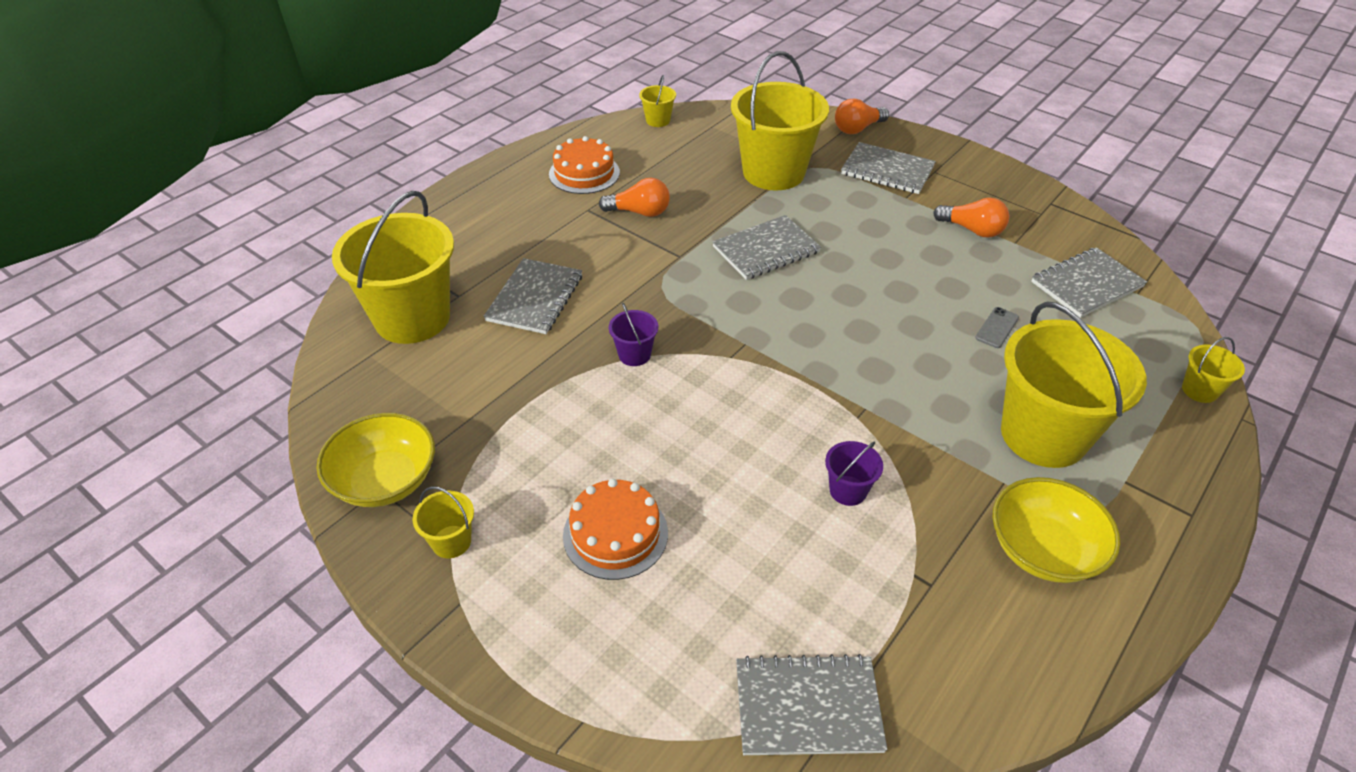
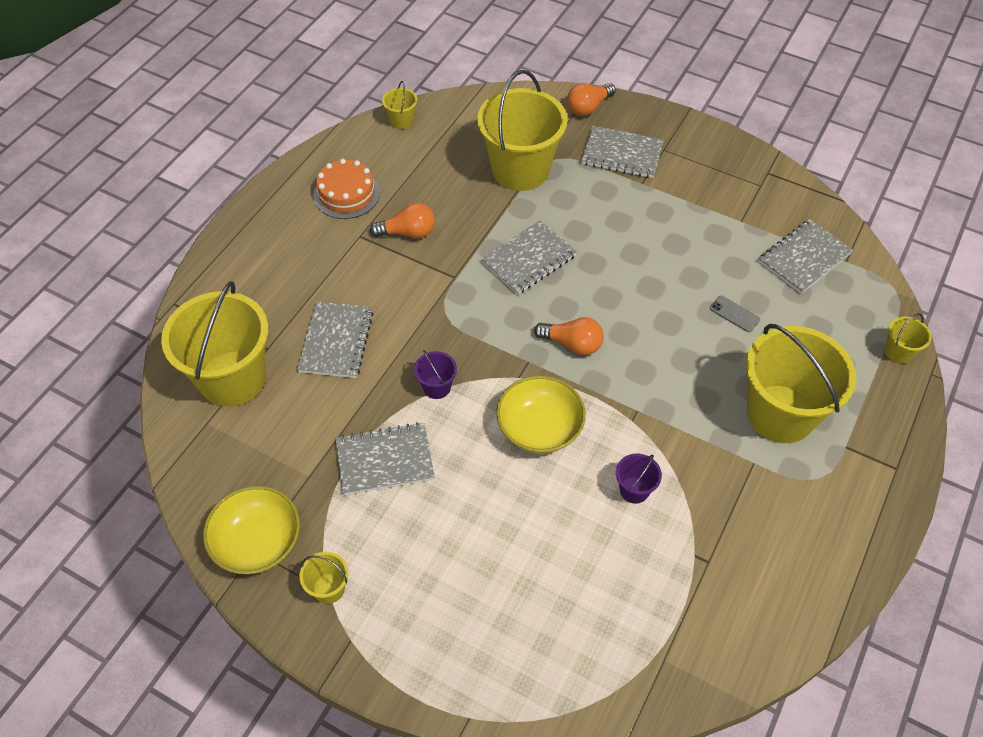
camera: 10 degrees left, 10 degrees up
orange cake [563,479,668,580] -> none
grey notebook [736,654,887,755] -> grey notebook moved to [335,422,435,495]
orange light bulb [933,197,1009,238] -> orange light bulb moved to [534,317,604,355]
grey phone [975,307,1019,348] -> grey phone turned 75 degrees counterclockwise [710,296,760,332]
yellow bowl [993,477,1121,583] -> yellow bowl moved to [496,375,586,454]

